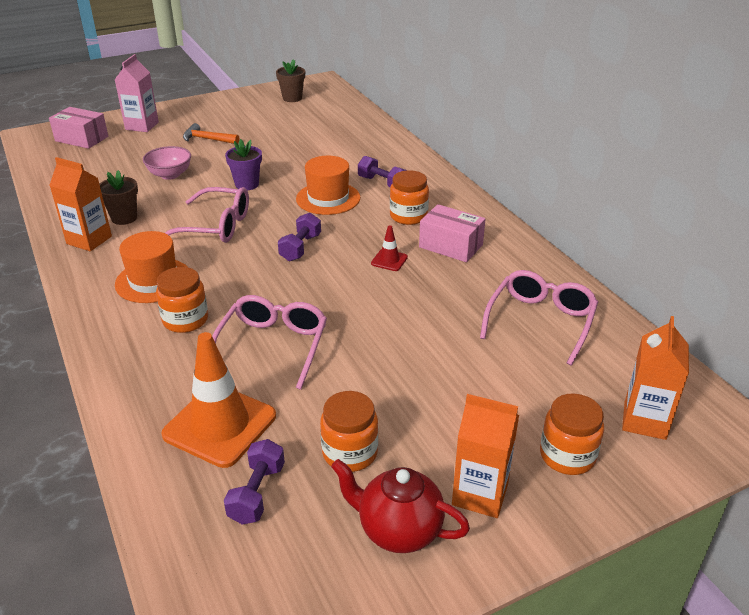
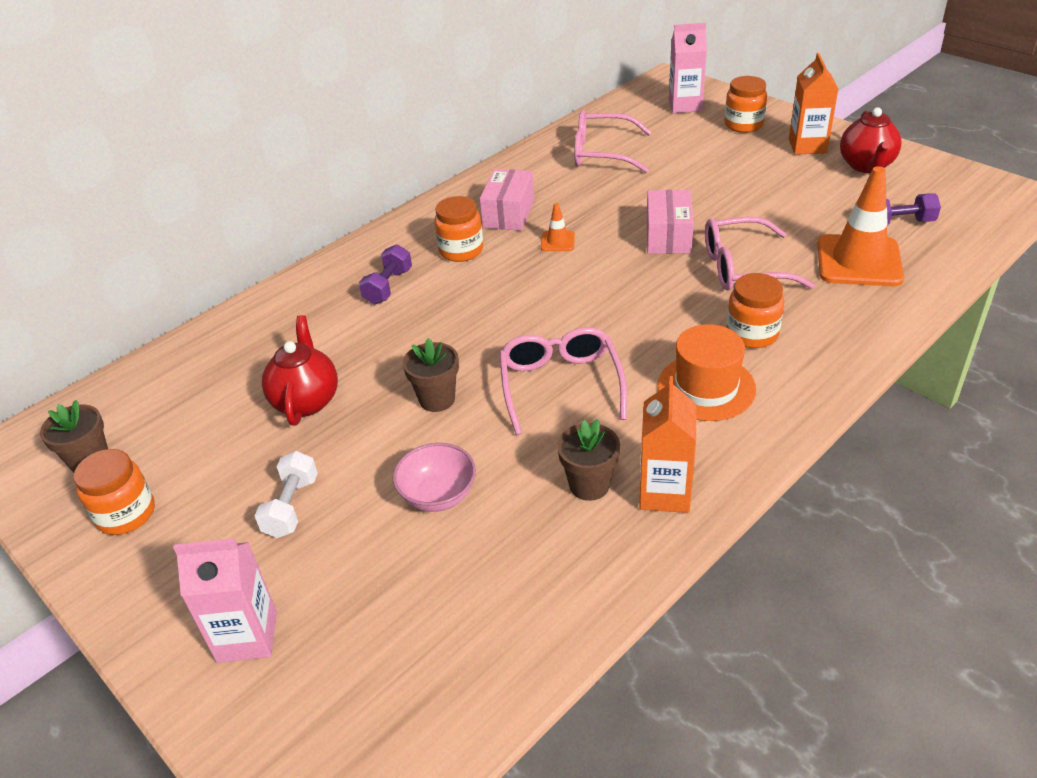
camera: 105 degrees left, 5 degrees up
pink box [49,107,108,149] -> pink box moved to [647,190,694,254]
orange hammer [183,123,239,144] -> white dumbbell [254,451,318,538]
purple flower pot [225,139,262,190] -> brown flower pot [403,338,459,412]
purple dumbbell [278,213,321,261] -> none
orange hat [296,156,360,215] -> none
orange jar [320,391,378,472] -> orange jar moved to [74,449,155,535]
red traffic cone [371,225,408,271] -> orange traffic cone [541,203,575,251]
orange carton [622,316,689,440] -> pink carton [669,23,707,113]
none -> red teapot [262,315,338,426]

